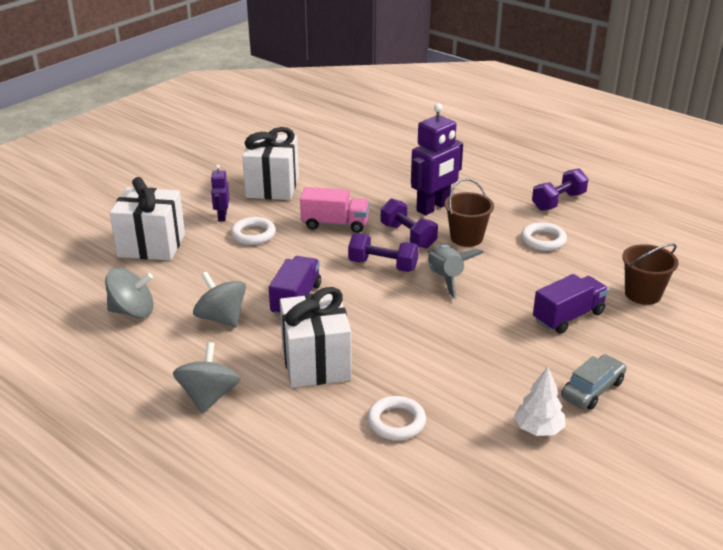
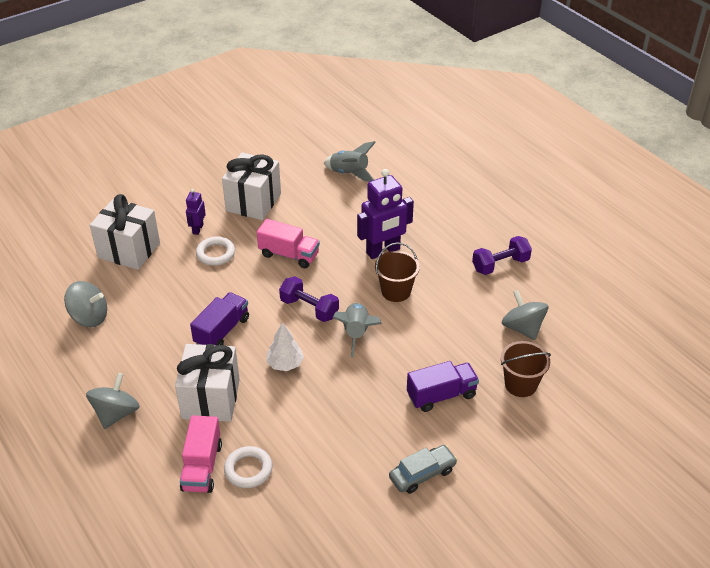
camera: 15 degrees right, 10 degrees up
grey spinning top [193,272,246,328] -> grey spinning top moved to [501,290,549,340]
purple dumbbell [381,198,438,249] -> none
white tree [514,367,566,436] -> white tree moved to [266,323,304,371]
white ring [521,222,567,251] -> none
none -> pink truck [180,415,222,493]
none -> grey rocket [324,141,376,182]

